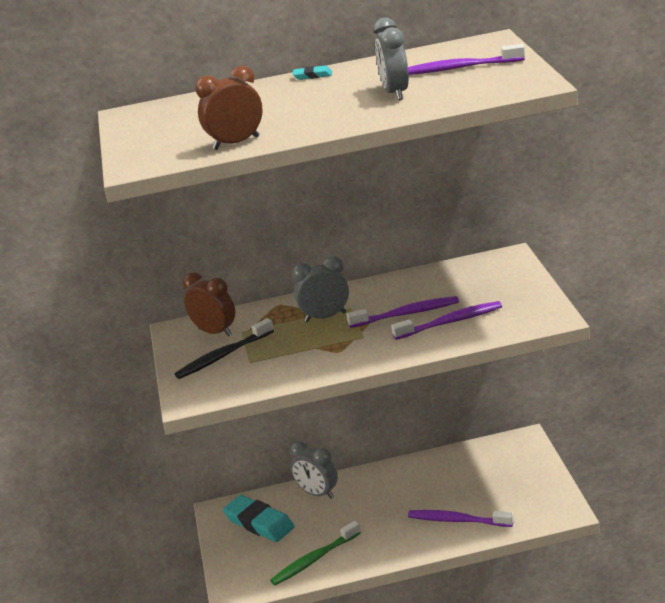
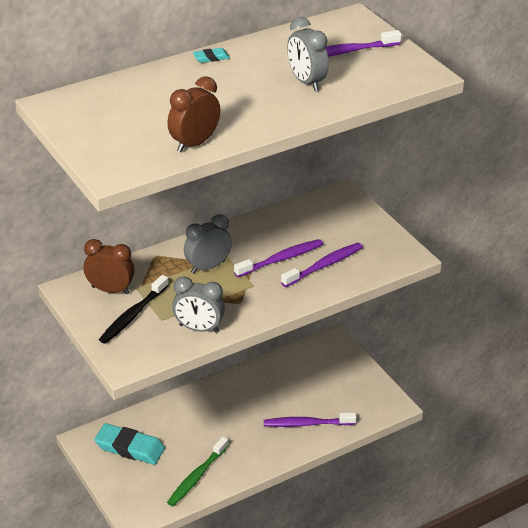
camera: 25 degrees left, 10 degrees up
grey clock [290,441,338,499] -> grey clock moved to [172,276,225,333]

